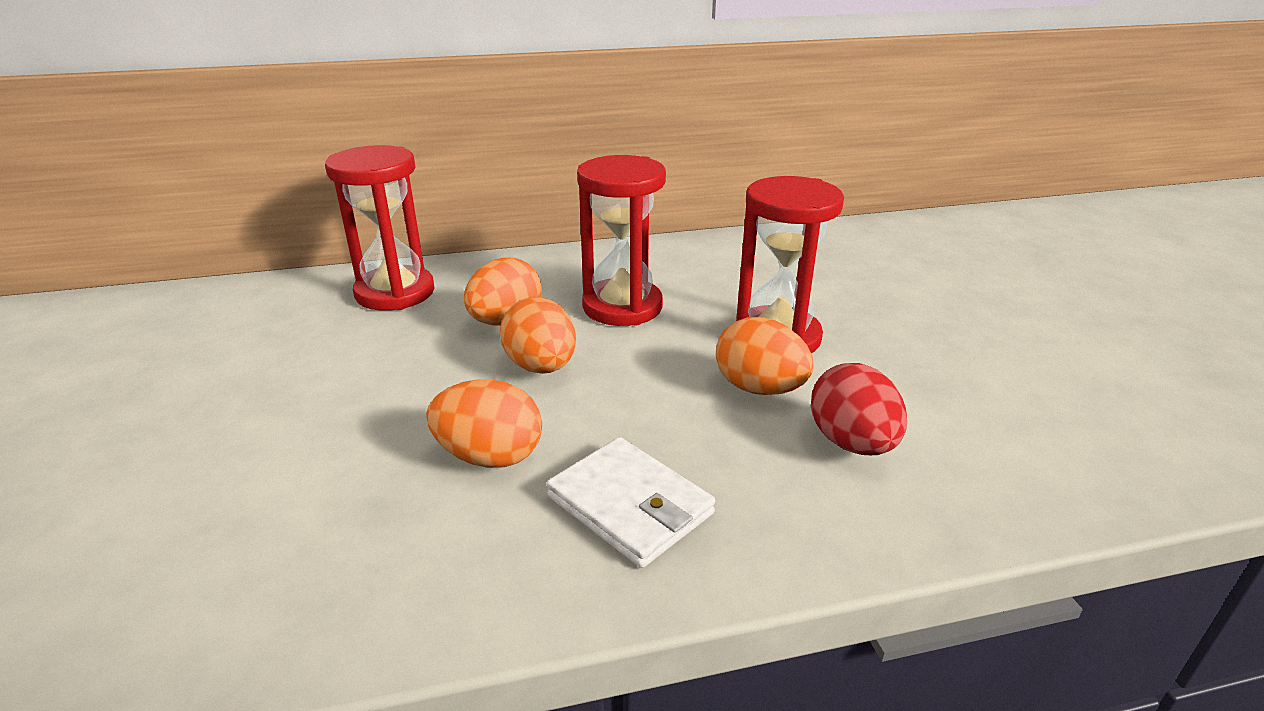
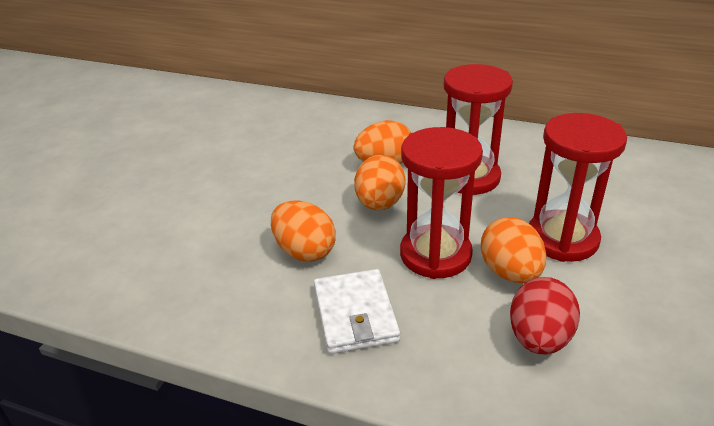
camera: 35 degrees right, 5 degrees up
red hourglass [325,145,434,311] -> red hourglass moved to [400,127,483,279]

